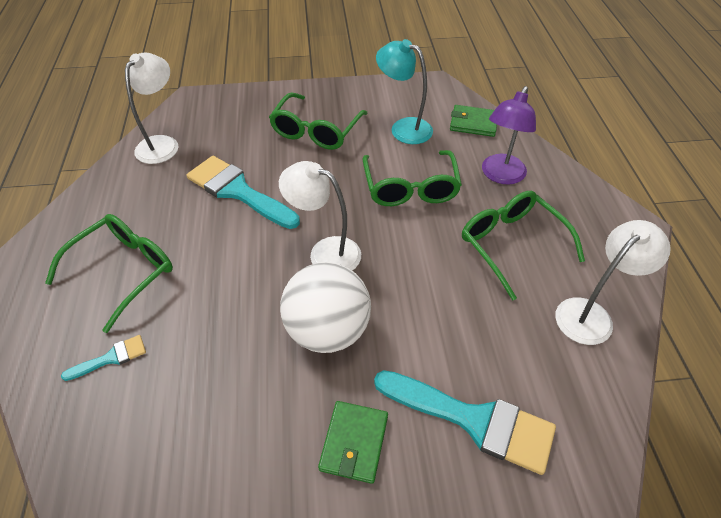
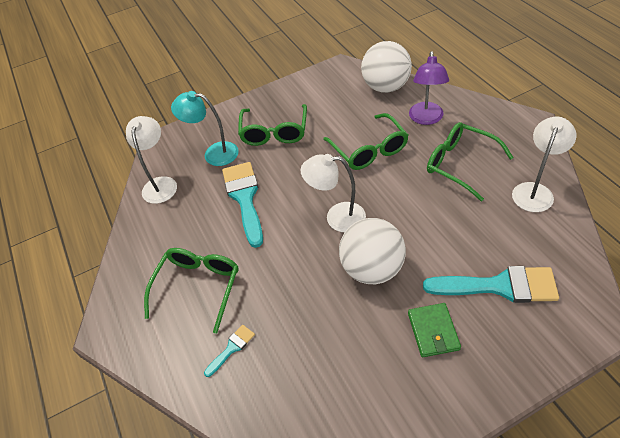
camera: 15 degrees left, 0 degrees up
turquoise brush [186,156,300,229] -> turquoise brush turned 60 degrees clockwise [222,162,263,248]
turquoise lamp [376,39,433,144] -> turquoise lamp moved to [171,91,239,166]
green wallet [450,105,497,137] -> white ball [361,41,412,93]

